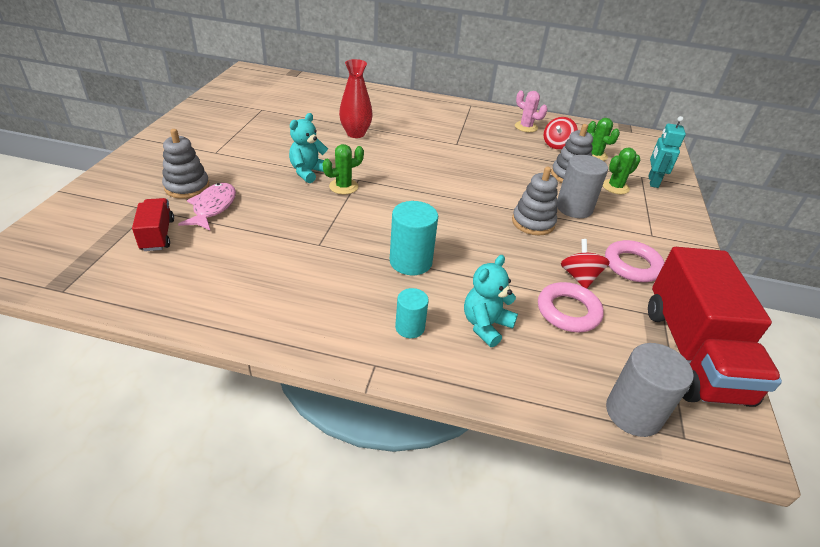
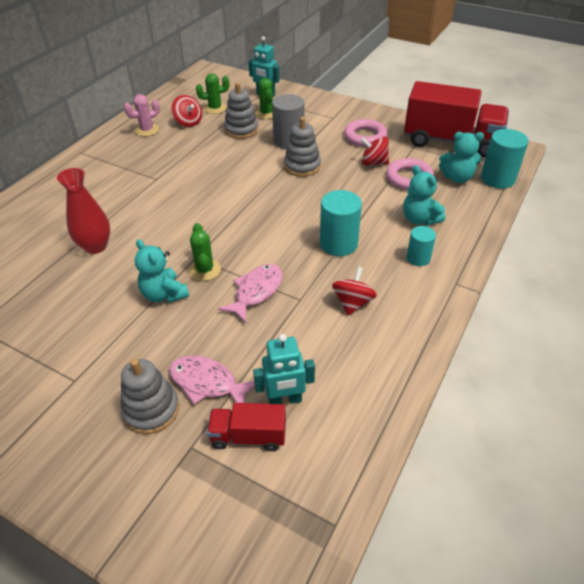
camera: 70 degrees left, 5 degrees up
grey cylinder [606,343,694,437] -> turquoise cylinder [481,129,529,189]
none -> pink fish [218,264,283,323]
none -> turquoise robot [253,334,315,404]
none -> red spinning top [332,266,377,315]
none -> turquoise teddy bear [439,132,484,183]

